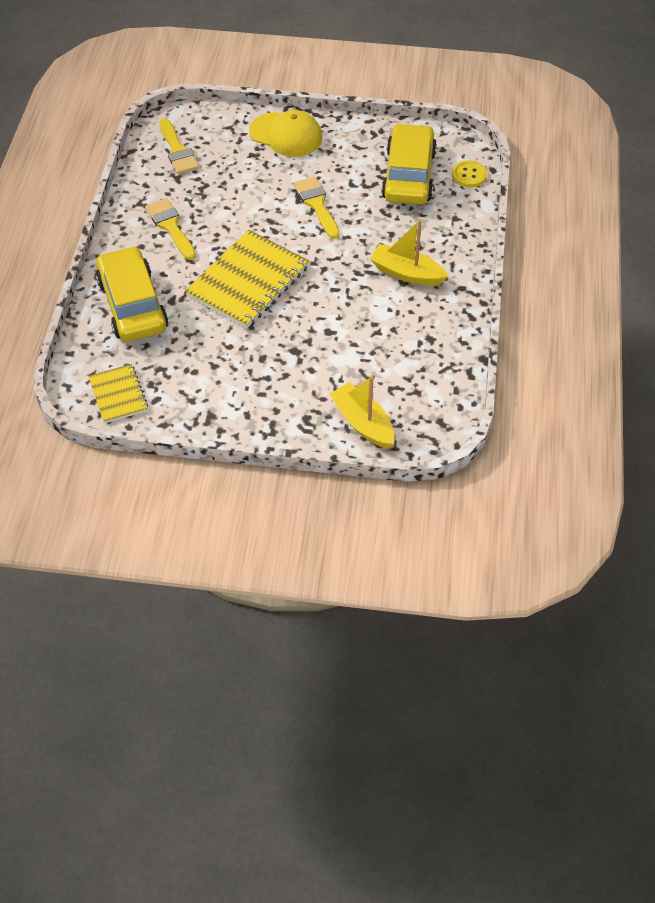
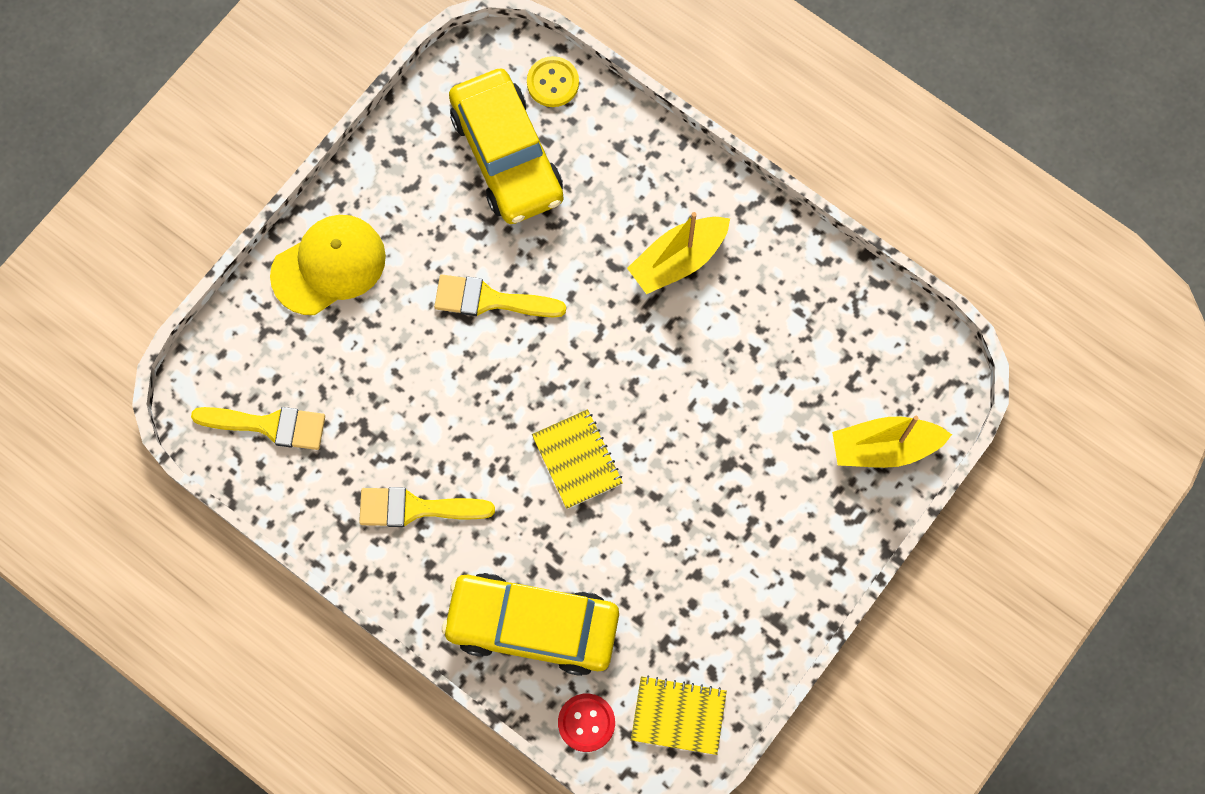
camera: 60 degrees left, 20 degrees up
yellow notebook [185,230,309,328] -> yellow notebook [532,409,623,509], size x0.55
yellow car [381,123,437,205] -> yellow car turned 150 degrees counterclockwise [449,68,563,224]
none -> red button [558,694,615,752]

